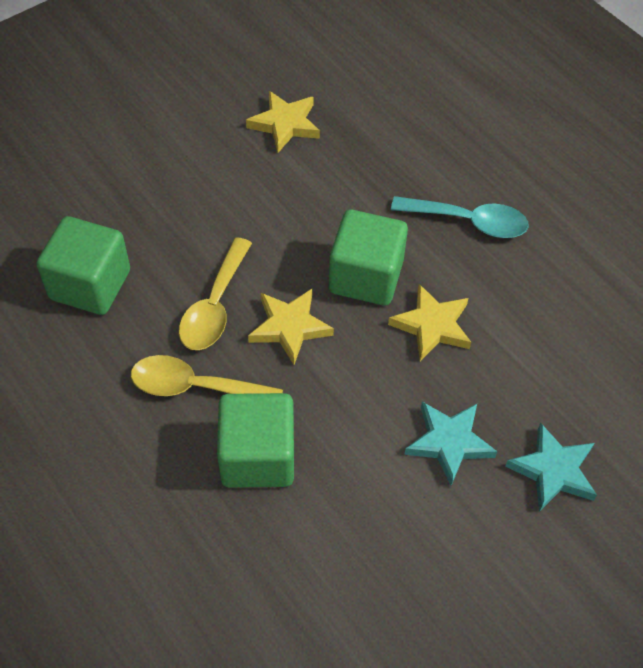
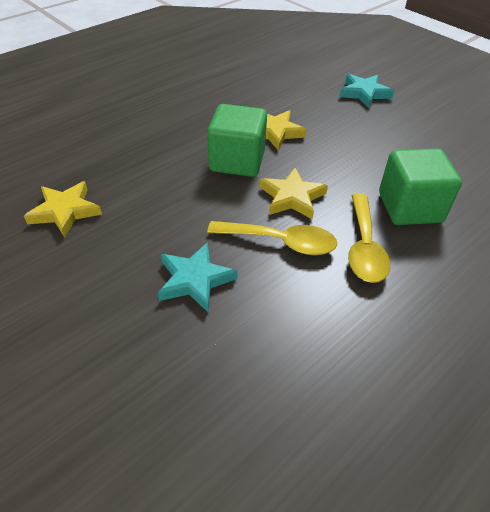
camera: 95 degrees left, 10 degrees down
green cube [37,216,130,315] -> none
turquoise spoon [391,196,529,238] -> none
turquoise star [404,402,498,486] -> turquoise star moved to [158,242,237,312]

